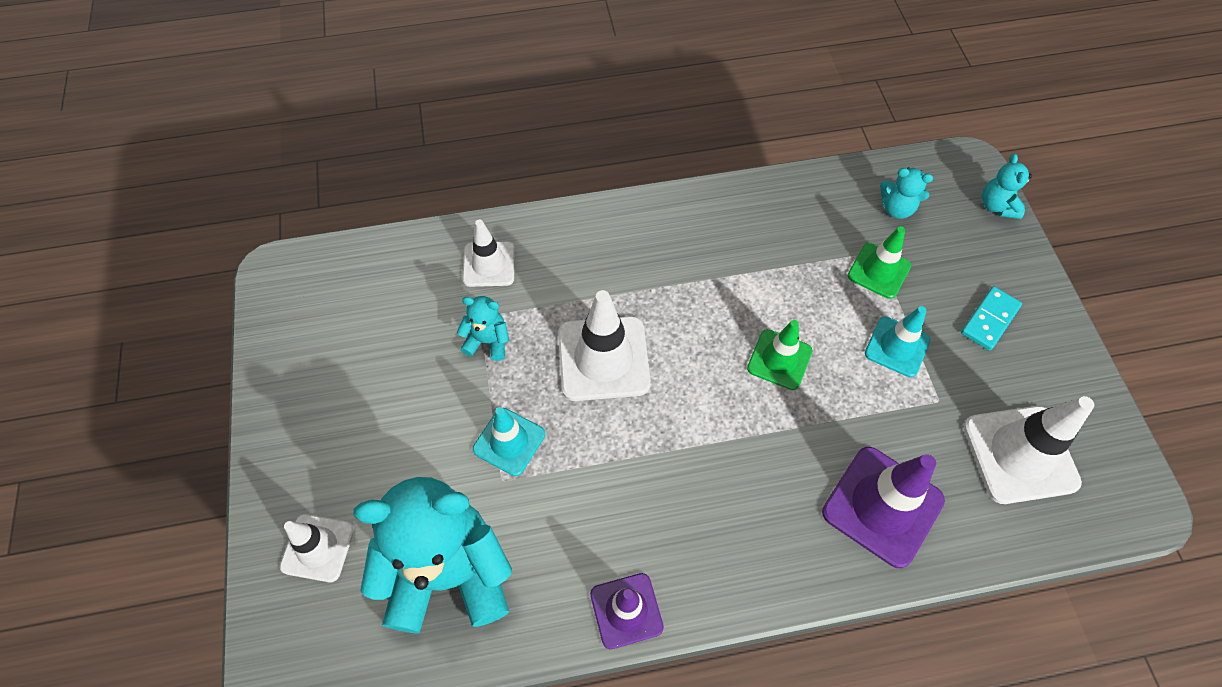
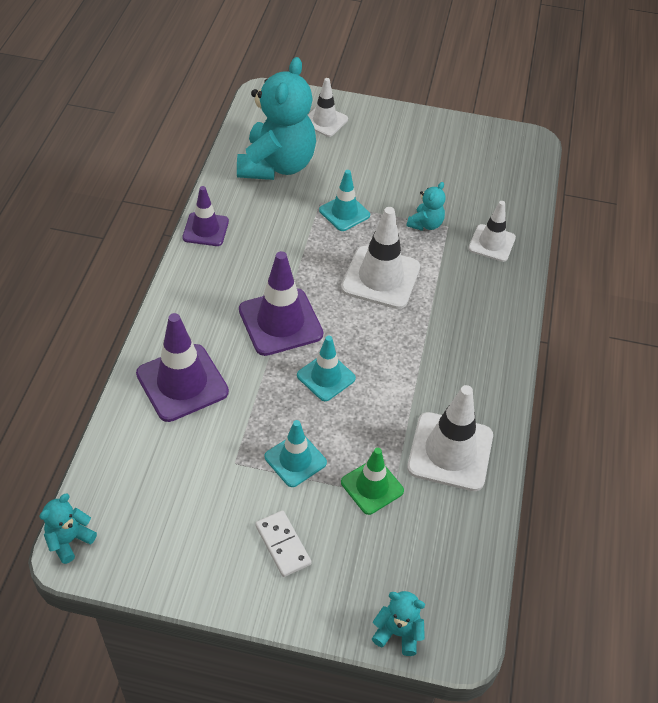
camera: 110 degrees right, 10 degrees down
green traffic cone [747,320,812,390] -> turquoise traffic cone [297,336,356,401]
turquoise teddy bear [880,167,933,219] -> turquoise teddy bear moved to [39,493,97,564]
turquoise domino [961,286,1022,351] -> white domino [255,510,311,577]
white traffic cone [964,396,1094,504] -> white traffic cone moved to [407,385,493,491]
none -> purple traffic cone [239,251,323,356]

